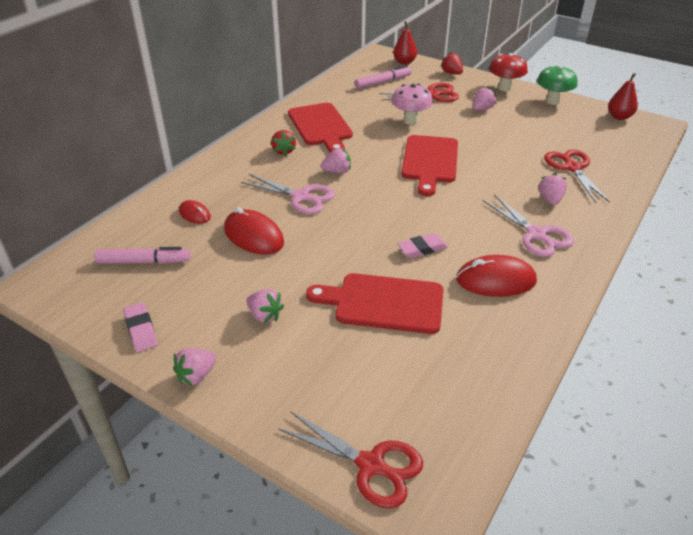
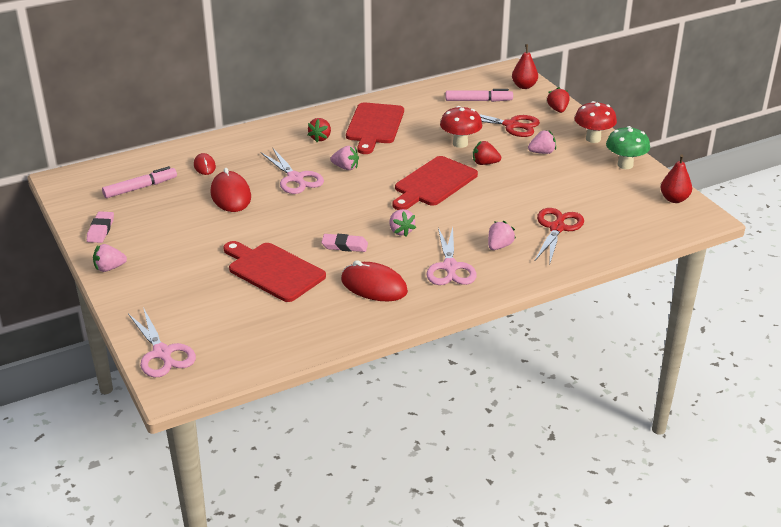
camera: 30 degrees right, 5 degrees down
pink marker [94,247,190,264] -> pink marker turned 60 degrees counterclockwise [102,166,177,198]
pink strawberry [246,289,284,323] -> pink strawberry moved to [389,209,416,237]
red scissors [278,411,423,509] -> pink scissors [128,307,196,378]
pink mushroom [392,84,433,125] -> red mushroom [440,106,482,148]
none -> red strawberry [473,141,501,165]

